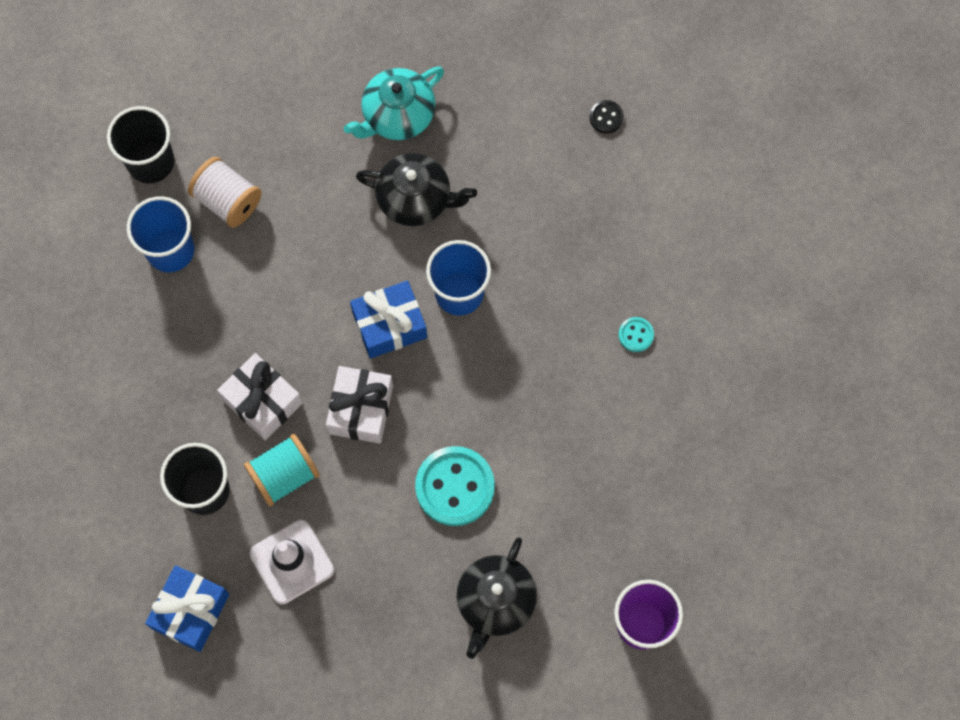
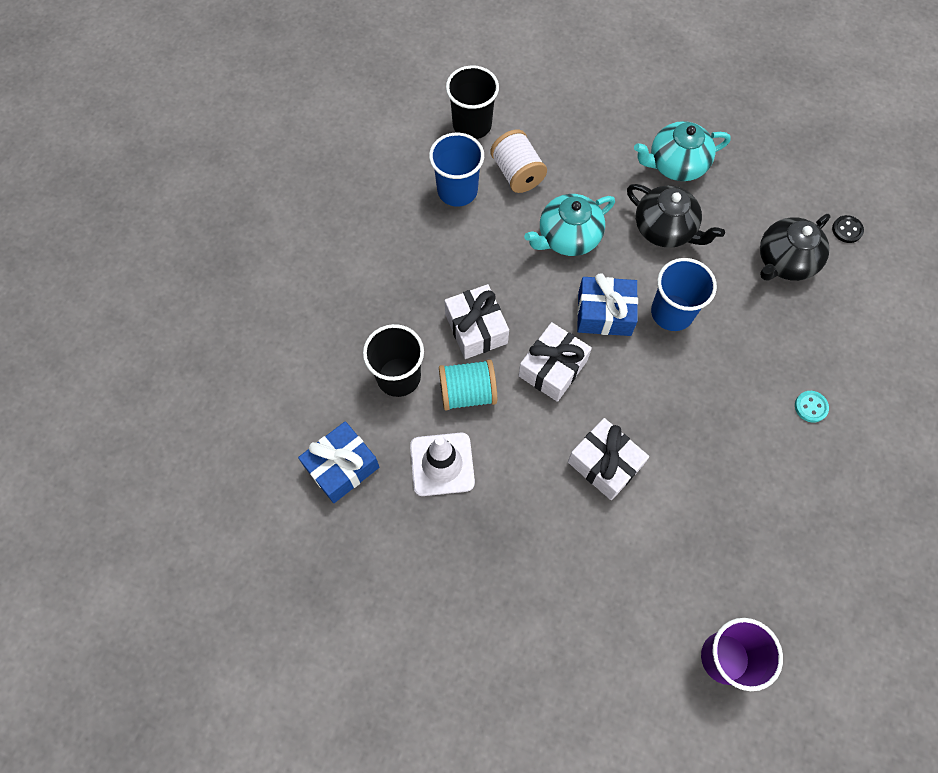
camera: 25 degrees right, 5 degrees down
turquoise button [415,446,495,526] -> white gift [568,418,649,500]
black teapot [457,537,537,659] -> black teapot moved to [760,214,831,281]
none -> turquoise teapot [524,194,615,256]

